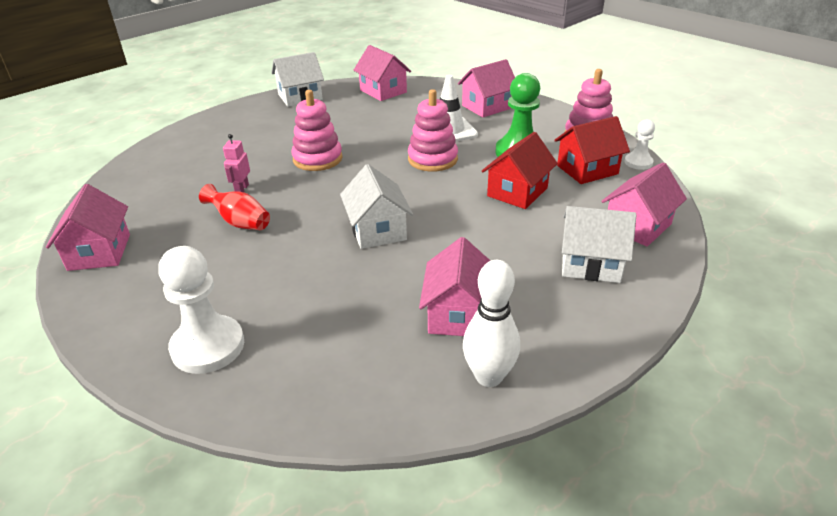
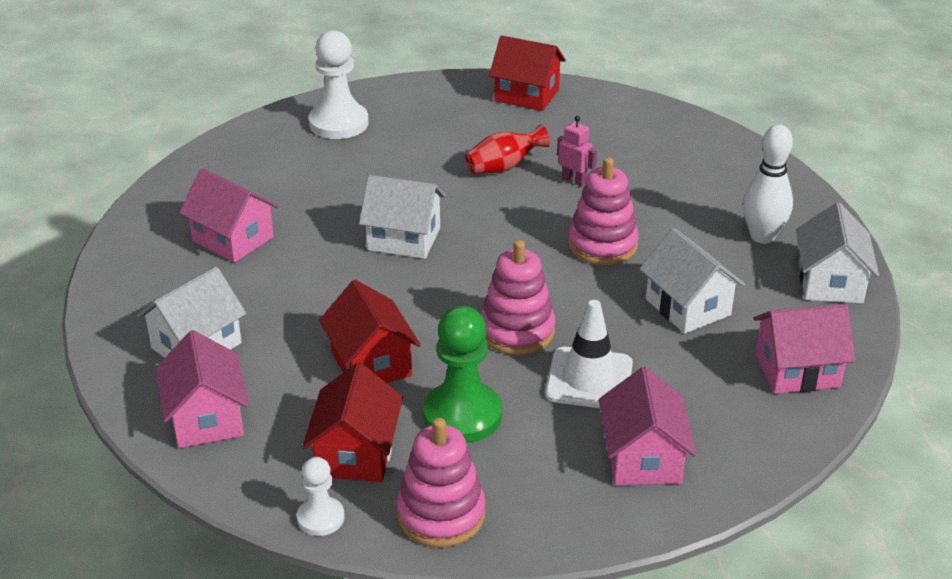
camera: 120 degrees right, 0 degrees up
pink house [46,184,130,271] -> red house [489,35,566,111]
white bowling pin [463,260,520,387] -> white bowling pin moved to [743,125,793,244]
none -> white house [640,228,745,334]

